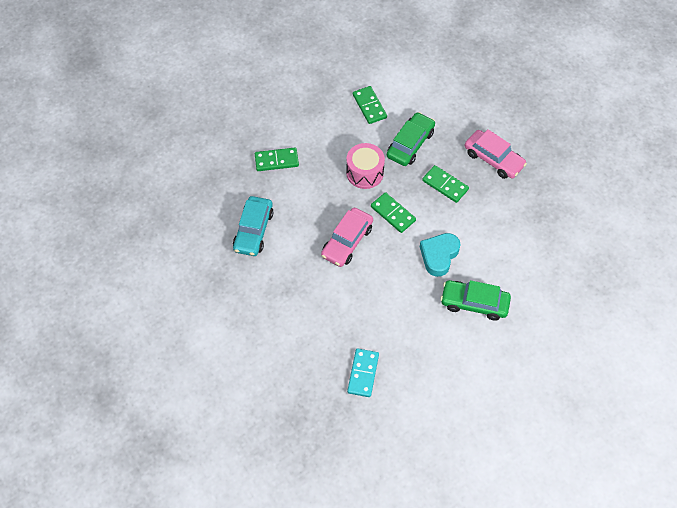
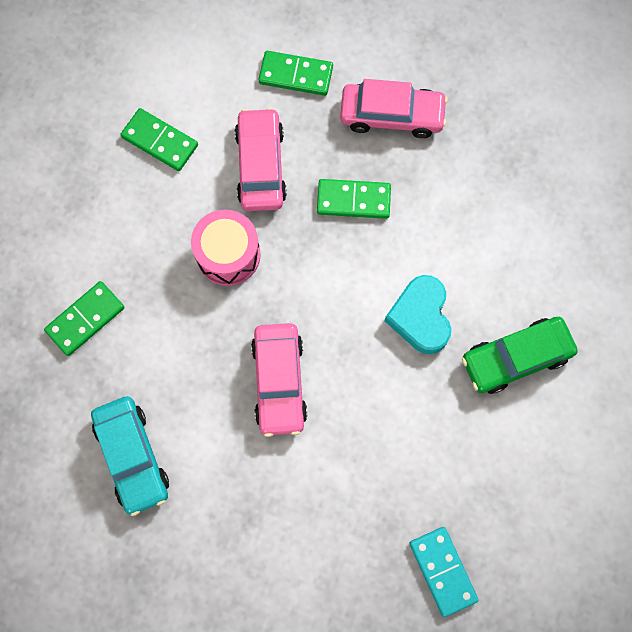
camera: 35 degrees left, 15 degrees up
green domino [371,192,416,233] -> green domino moved to [259,51,333,96]
green car [387,112,435,166] -> pink car [235,108,287,211]

